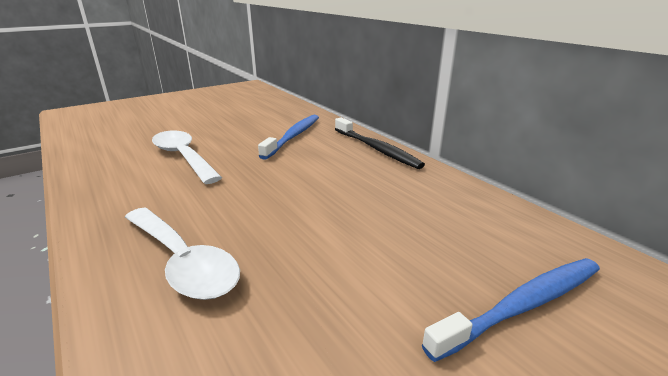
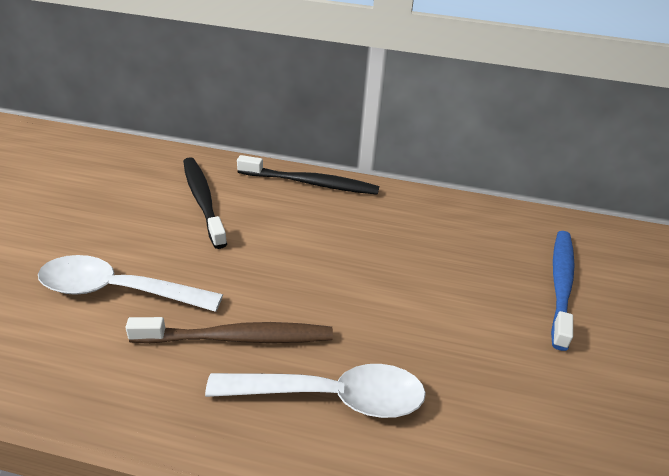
camera: 45 degrees left, 10 degrees up
blue toothbrush [258,115,319,160] -> black toothbrush [183,157,227,249]
none -> brown toothbrush [125,317,333,344]

